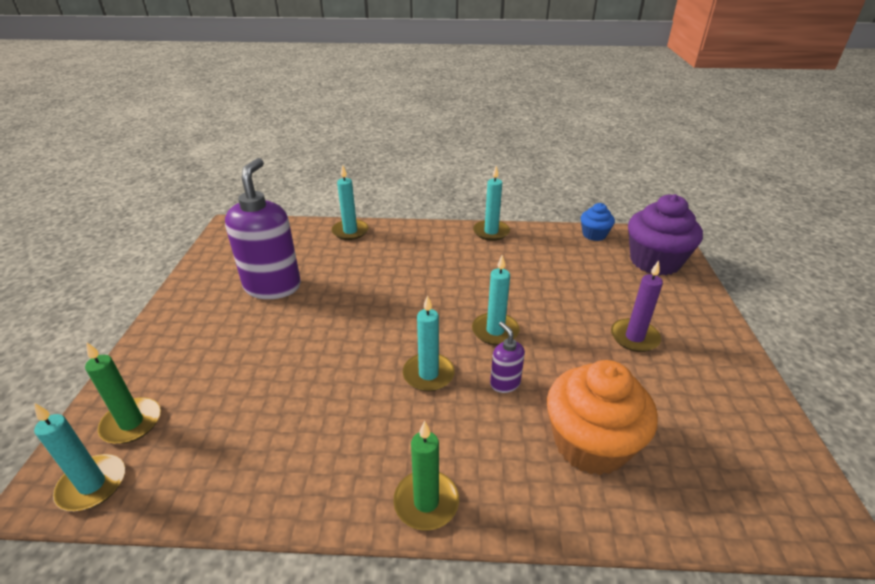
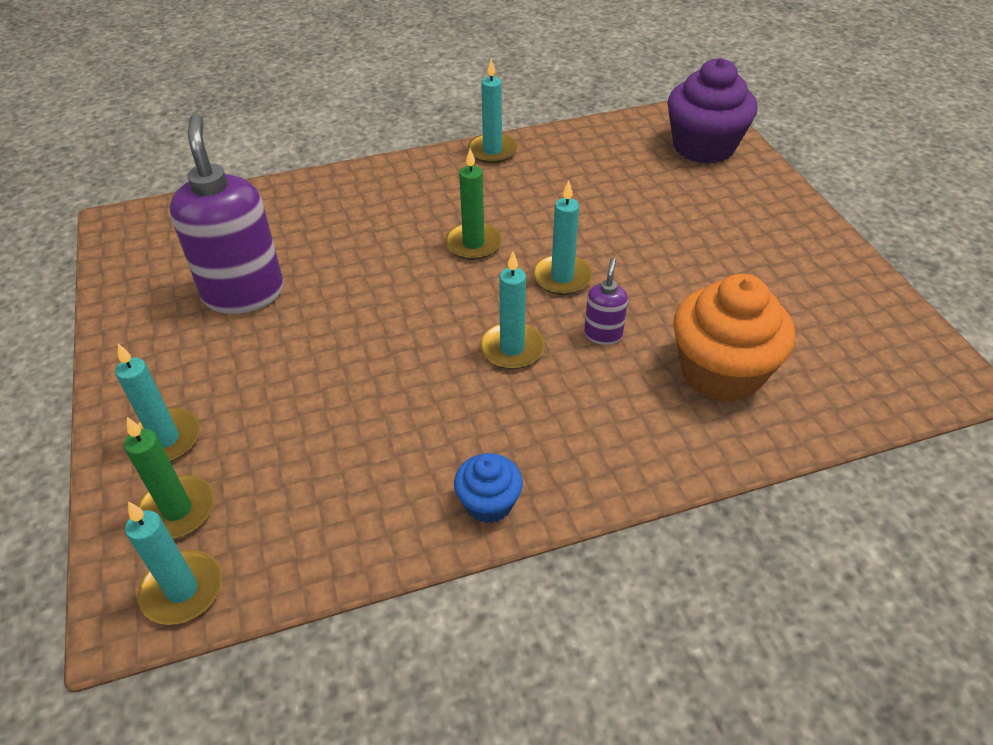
camera: 20 degrees left, 10 degrees up
turquoise candle [332,165,368,240] -> turquoise candle moved to [115,344,200,462]
green candle [393,421,459,530] -> green candle moved to [445,148,502,260]
purple soap dispenser [490,322,525,393] -> purple soap dispenser turned 60 degrees clockwise [584,258,628,345]
blue cupcake [581,203,615,241] -> blue cupcake moved to [454,453,523,523]
purple candle [611,261,663,352] -> none

